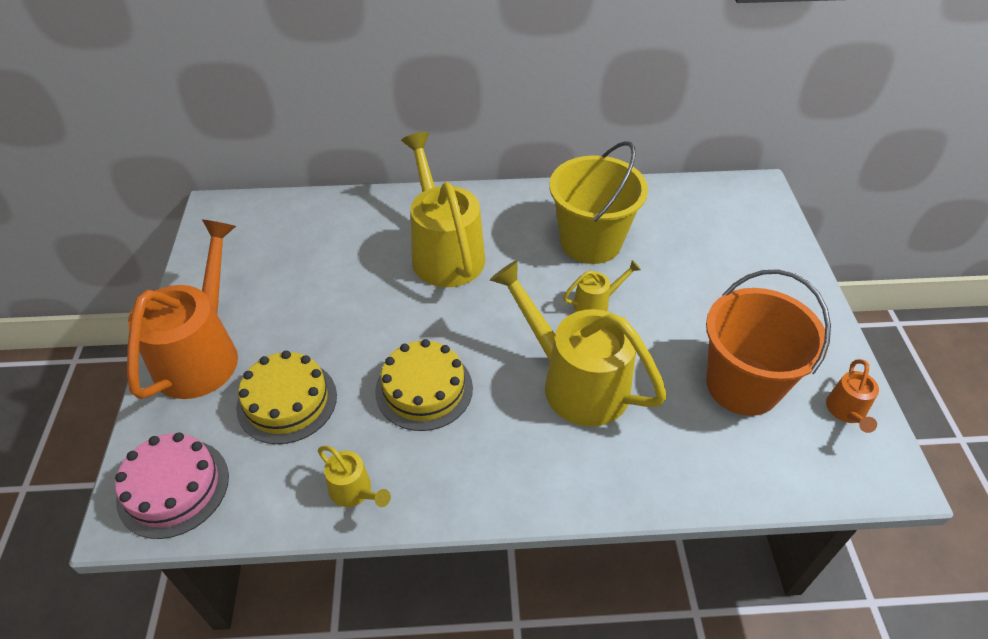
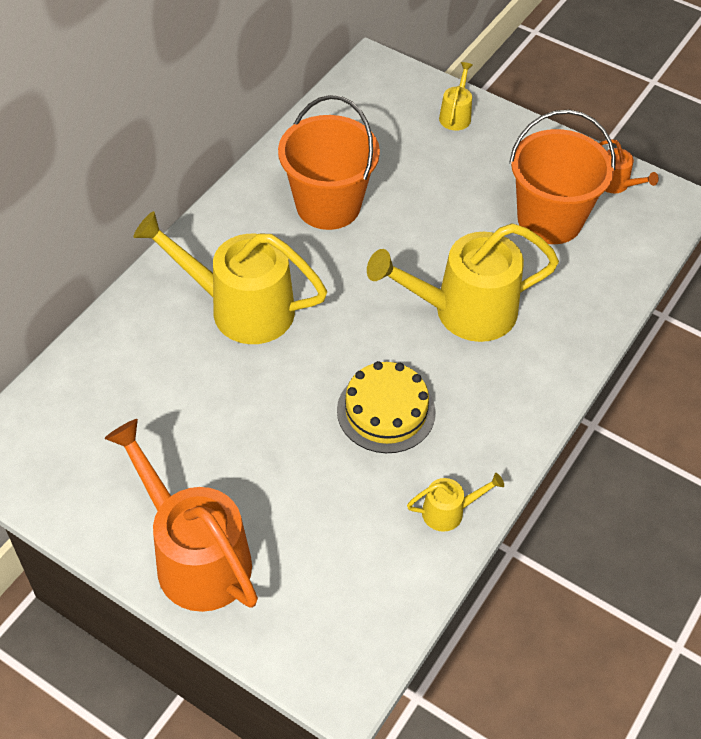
camera: 55 degrees left, 5 degrees up
pink cake [115,432,229,539] -> none
yellow cake [236,351,337,444] -> none
yellow bucket [549,141,648,264] -> orange bucket [278,95,380,230]
yellow watering can [563,260,641,312] -> yellow watering can moved to [439,62,473,131]

